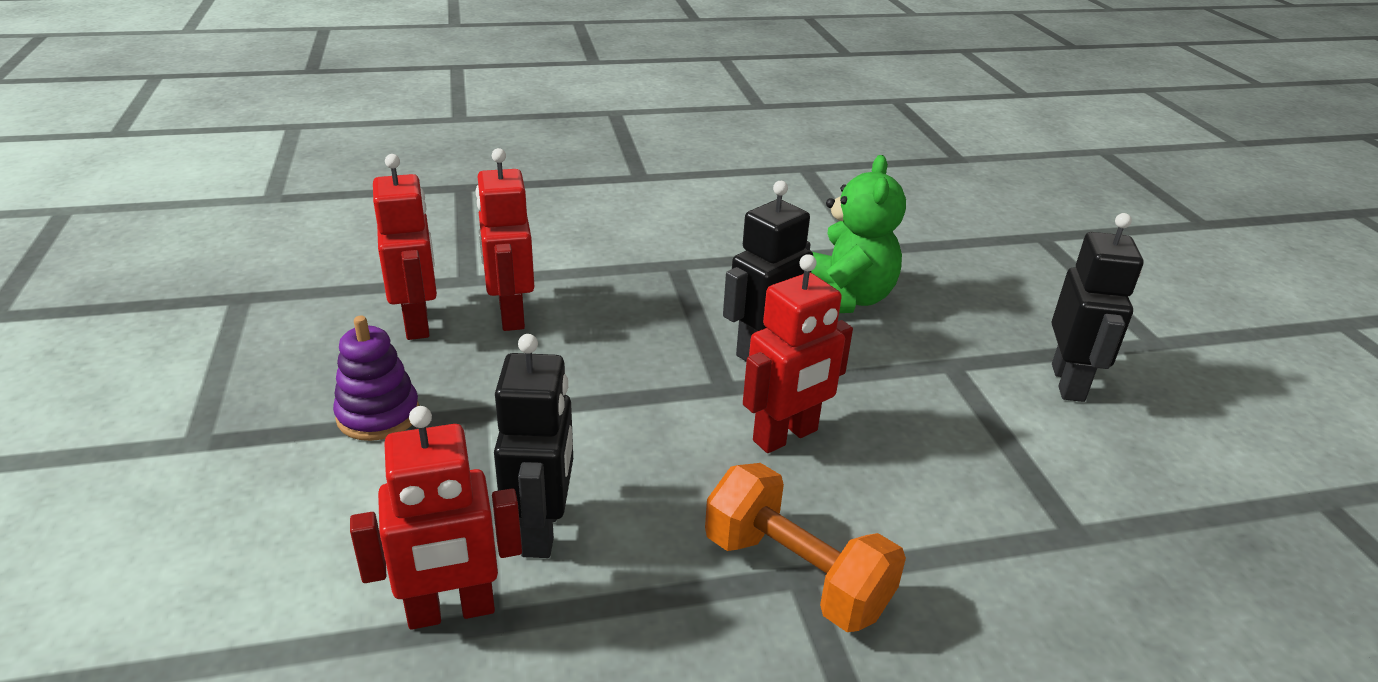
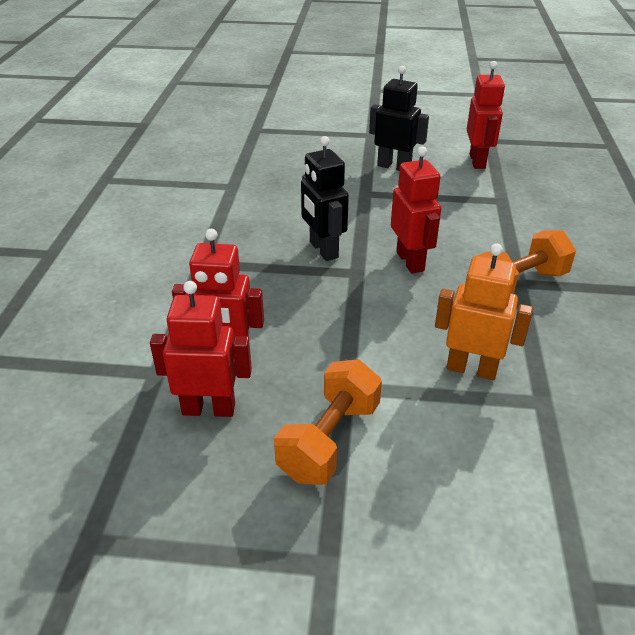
camera: 70 degrees left, 5 degrees up
purple stacking toy [333,316,419,441] -> orange dumbbell [274,360,382,485]
red robot [350,406,522,630] -> red robot moved to [467,61,505,169]
black robot [494,334,573,558] -> orange robot [435,243,533,380]
green teddy bear [811,155,906,313] -> none

